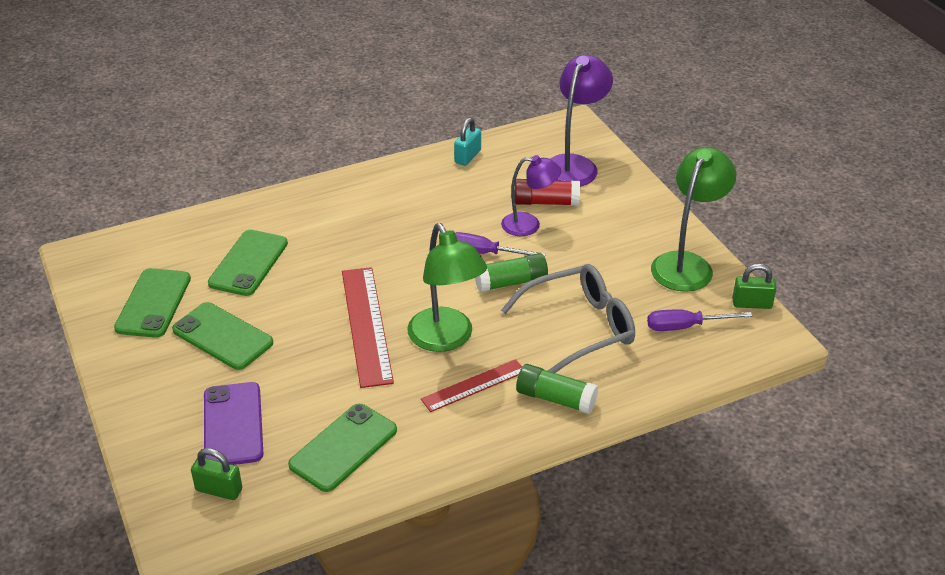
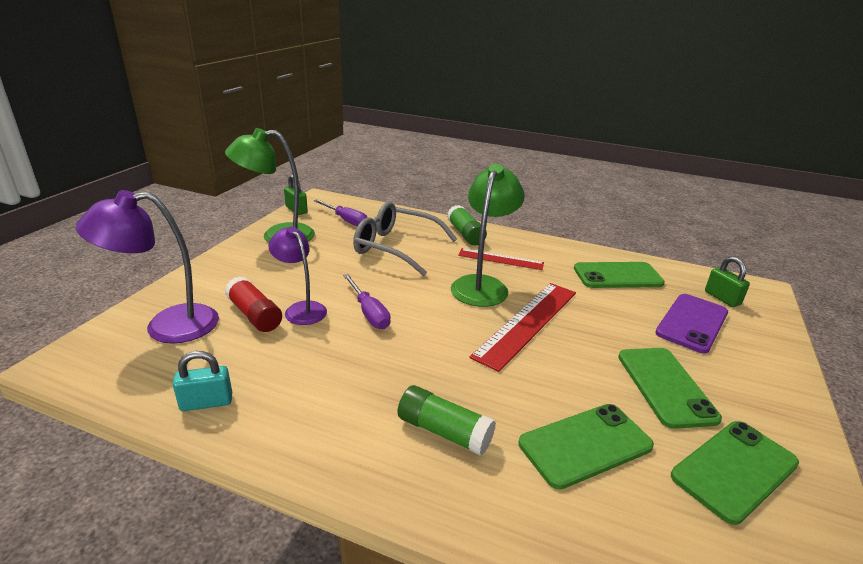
camera: 135 degrees left, 10 degrees down
green glue stick [475,253,548,292] -> green glue stick moved to [398,385,496,456]

